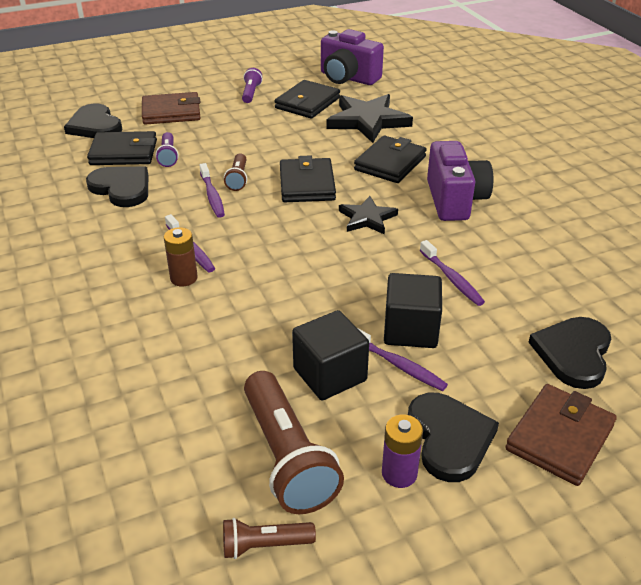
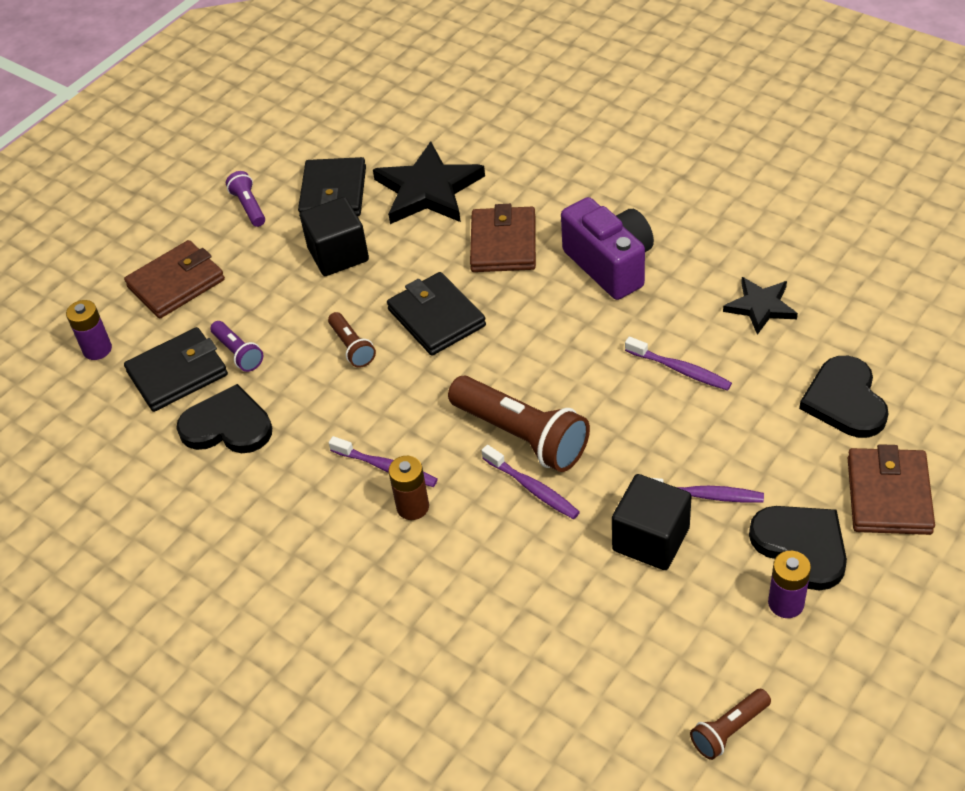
camera: 25 degrees left, 10 degrees up
black heart [64,104,122,138] -> purple battery [66,300,112,360]
purple toothbrush [200,163,225,218] -> purple toothbrush moved to [481,445,580,519]
brown flashlight [244,371,344,514] -> brown flashlight moved to [448,376,590,472]
purple camera [321,29,384,85] -> none
black star [339,196,398,235] -> black star moved to [723,277,798,335]
black wallet [354,136,427,183] -> brown wallet [470,204,536,272]
black cube [384,273,442,348] -> black cube moved to [300,197,369,276]

